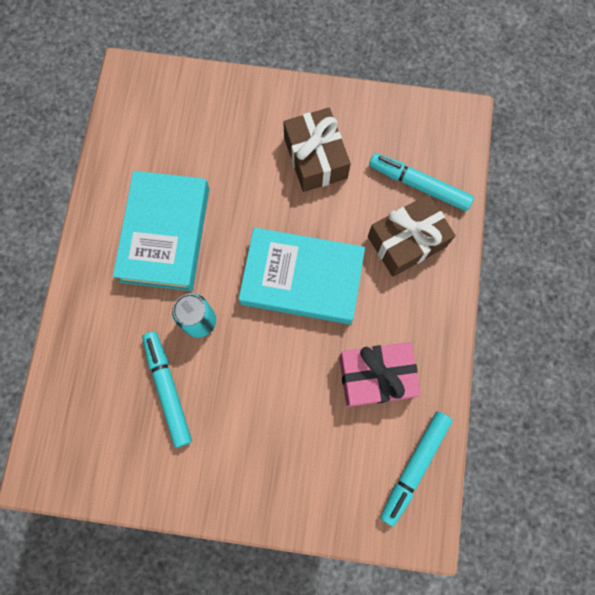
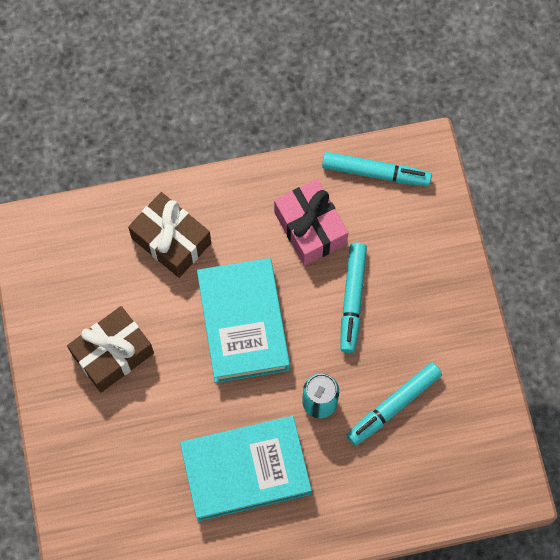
camera: 110 degrees left, 5 degrees down
turquoise marker [369,153,474,211] -> turquoise marker moved to [340,243,367,353]

